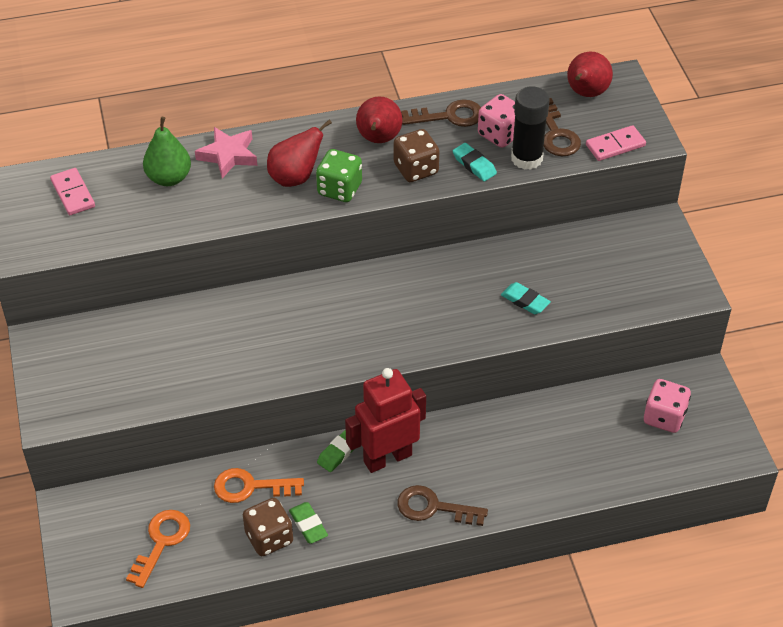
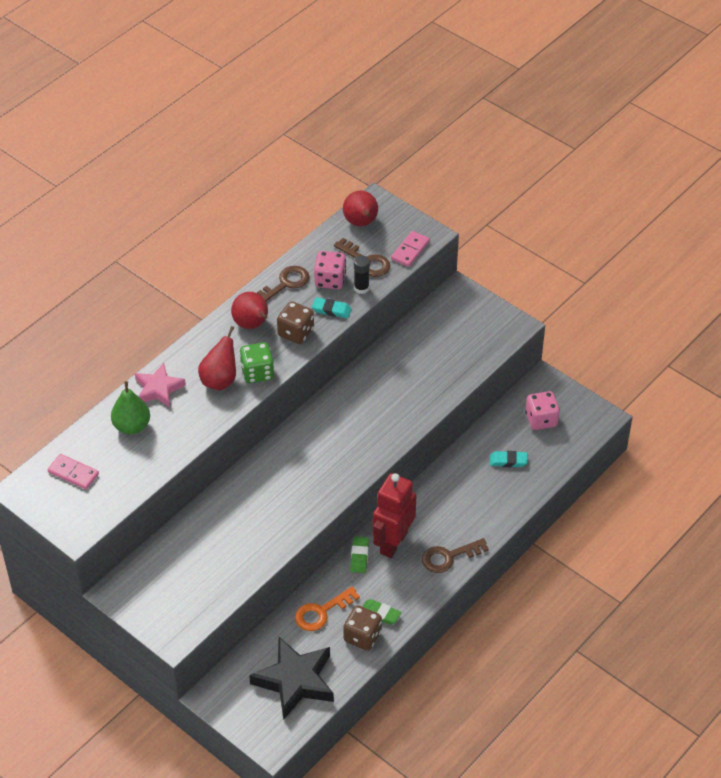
camera: 35 degrees left, 0 degrees up
orange key [126,510,190,588] -> black star [249,637,334,719]
turquoise eraser [501,282,551,314] -> turquoise eraser moved to [490,451,528,467]
black glue stick [511,86,550,170] -> black glue stick [354,255,370,294], size x0.62

